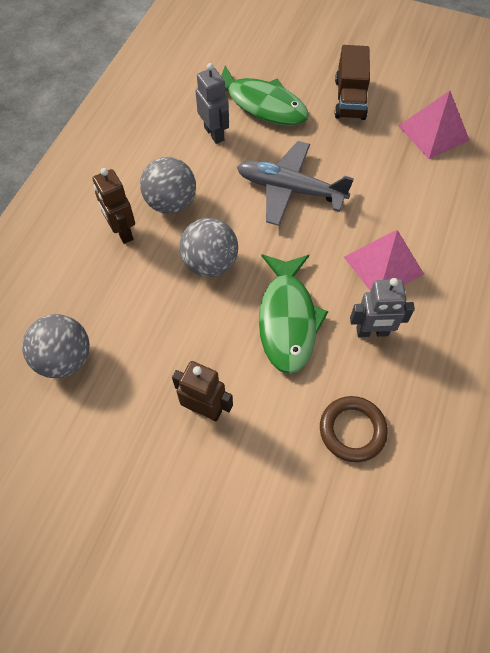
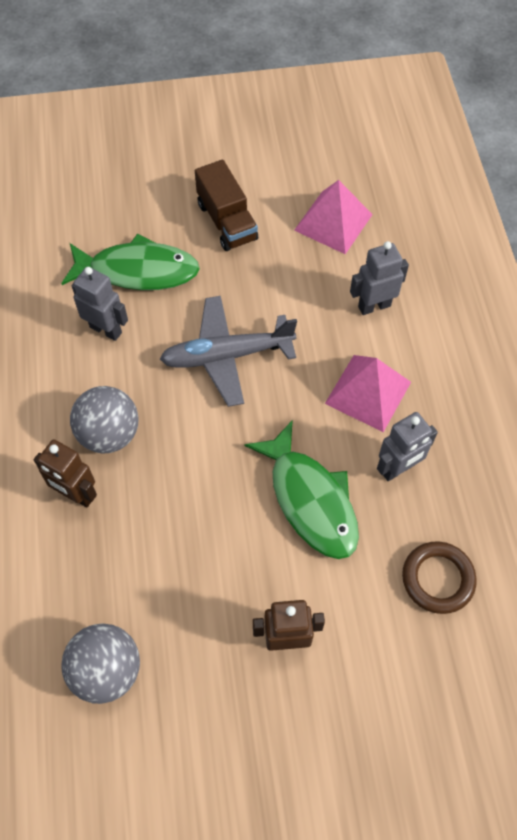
camera: 30 degrees left, 0 degrees up
grey ball [179,218,238,277] -> none
none -> grey robot [350,241,409,315]

